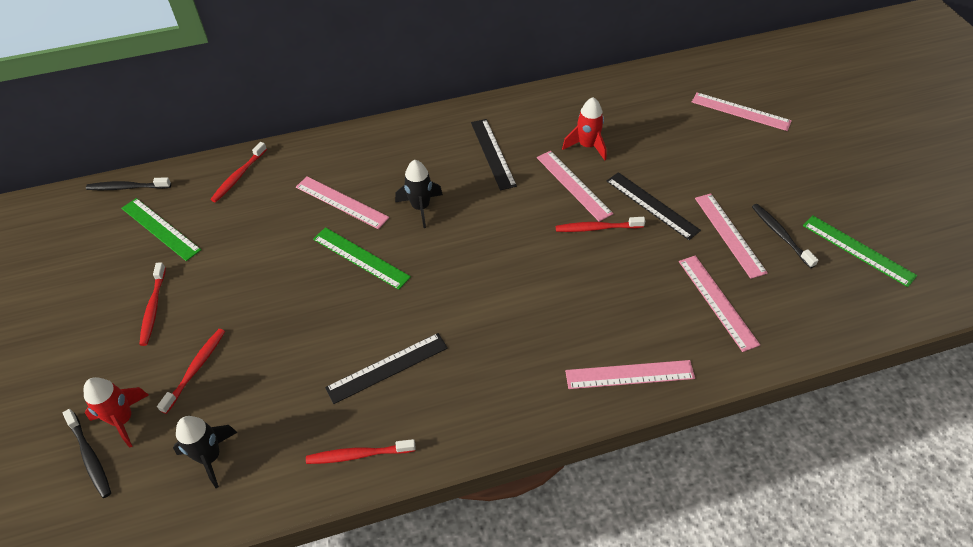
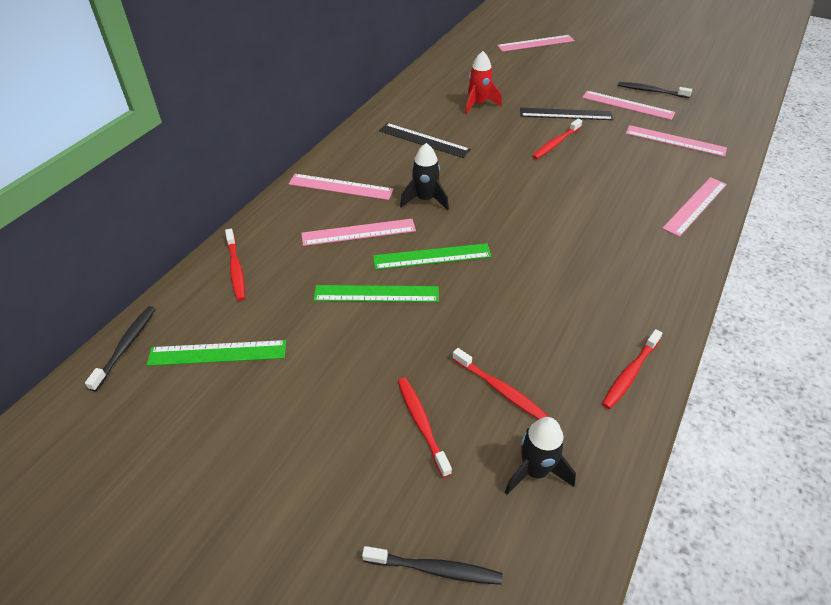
camera: 45 degrees left, 5 degrees down
red rocket [84,377,149,448] -> none
black toothbrush [86,177,171,190] -> black toothbrush turned 150 degrees clockwise [85,306,155,392]
red toothbrush [139,262,166,346] -> red toothbrush moved to [453,348,548,419]
black ruler [325,333,448,404] -> none
pink ruler [537,151,613,222] -> pink ruler moved to [289,174,393,200]
green ruler [803,215,917,287] -> green ruler moved to [314,285,439,302]

